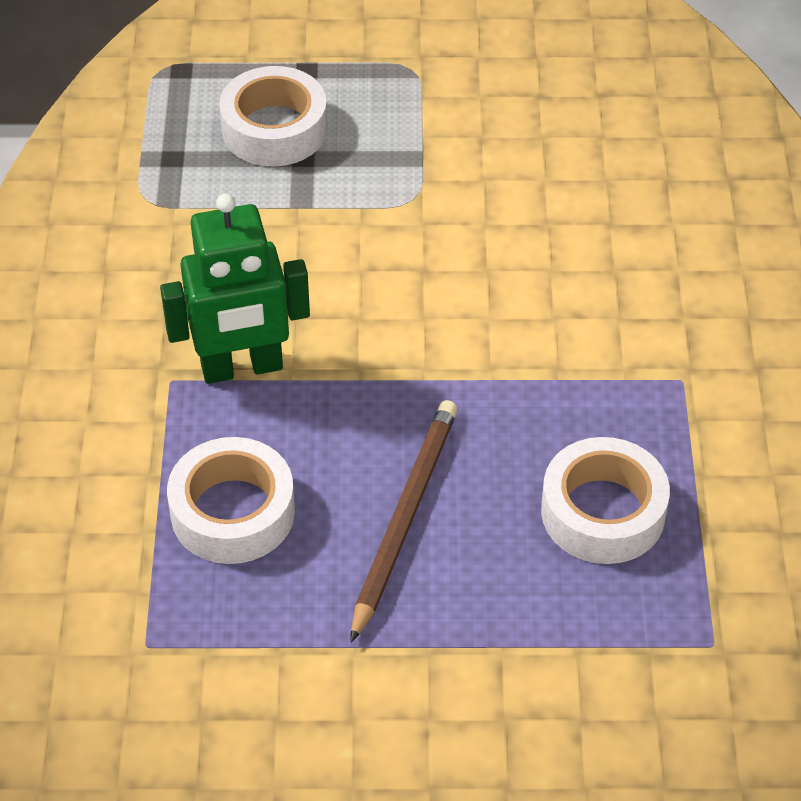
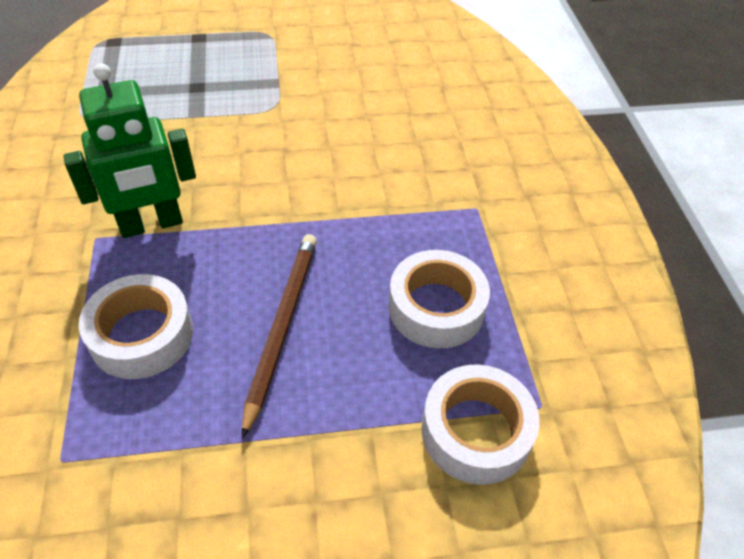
camera: 10 degrees left, 0 degrees up
white tape [219,66,328,167] -> white tape moved to [421,364,540,485]

